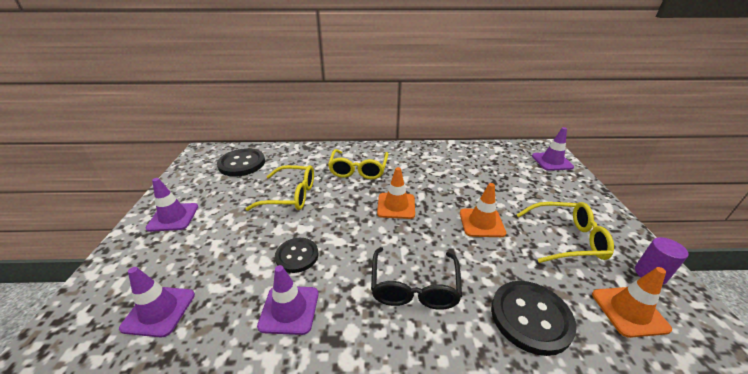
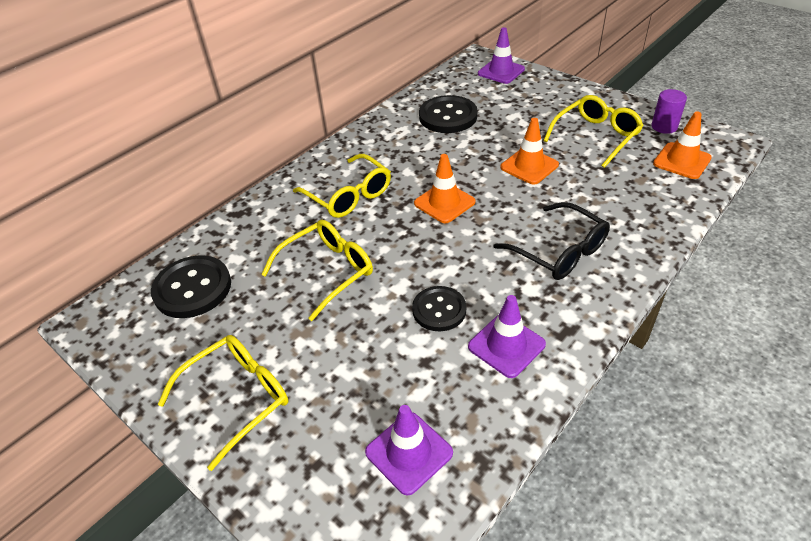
camera: 45 degrees left, 10 degrees up
purple traffic cone [146,178,198,232] -> yellow glasses [158,335,288,471]
black button [491,281,577,356] -> black button moved to [419,95,478,133]

